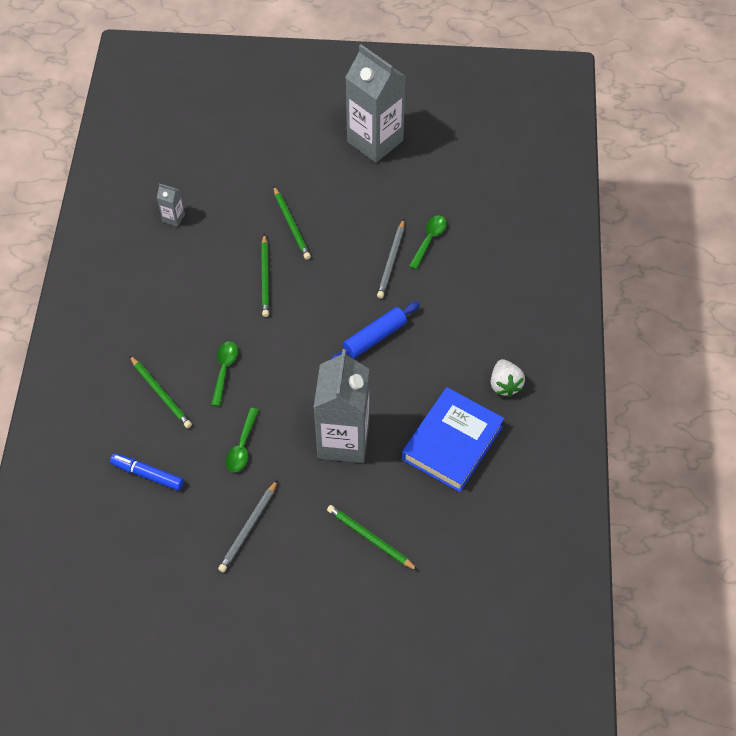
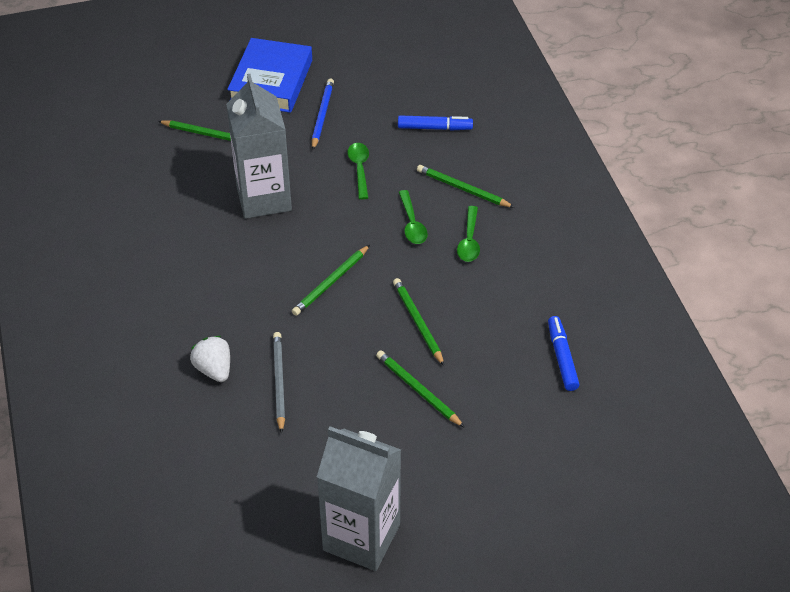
camera: 160 degrees right, 10 degrees down
grey carton [157,184,185,227] -> blue marker [548,316,579,391]
grey pencil [218,480,278,572] -> blue pencil [312,78,334,150]
blue rolling pin [330,302,420,360] -> none
blue book [402,387,504,492] -> blue book moved to [227,38,312,113]
green spoon [409,215,447,270] -> green spoon moved to [457,206,480,262]
white strawberry [491,359,525,397] -> white strawberry moved to [190,336,230,382]
none -> green pencil [292,245,370,316]

